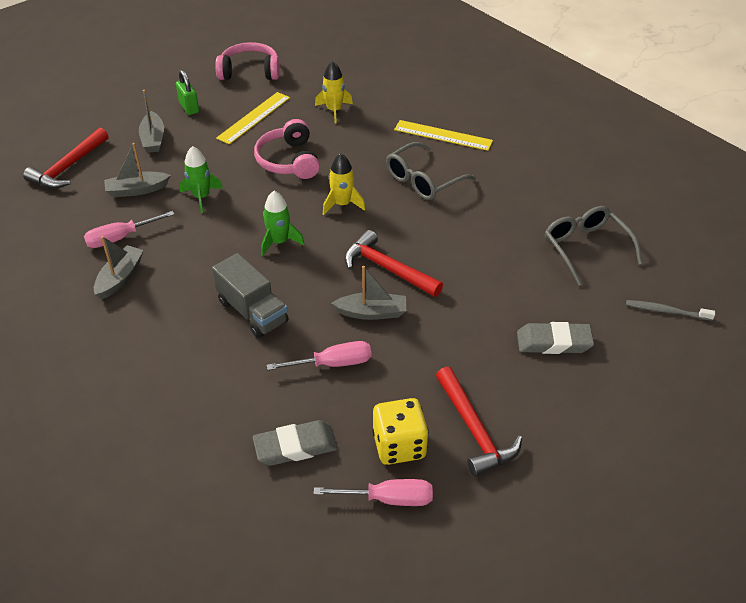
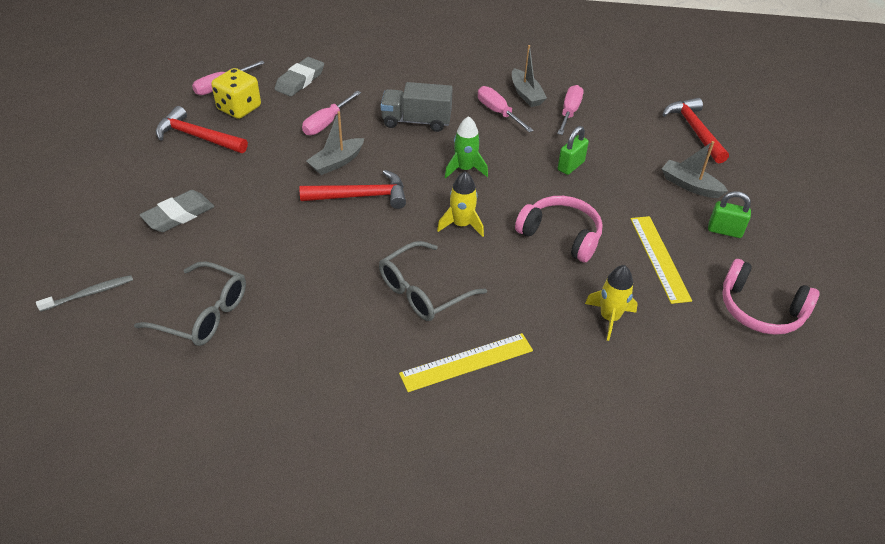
camera: 135 degrees right, 0 degrees up
grey boat [104,143,171,197] -> none
green rocket [180,146,223,213] -> green padlock [558,126,589,175]
pink headphones [215,42,280,80] -> pink headphones turned 75 degrees clockwise [722,259,819,335]
grey glasses [386,142,476,200] -> grey glasses turned 135 degrees counterclockwise [379,241,487,321]
none -> pink screwdriver [478,86,534,132]

